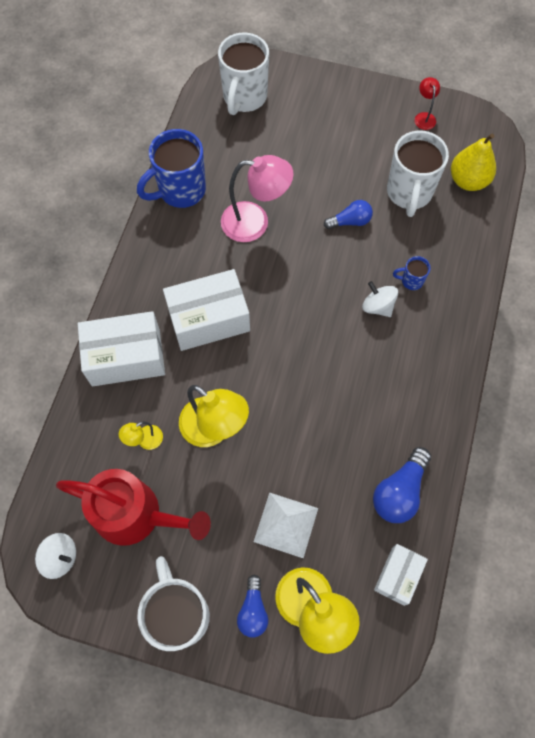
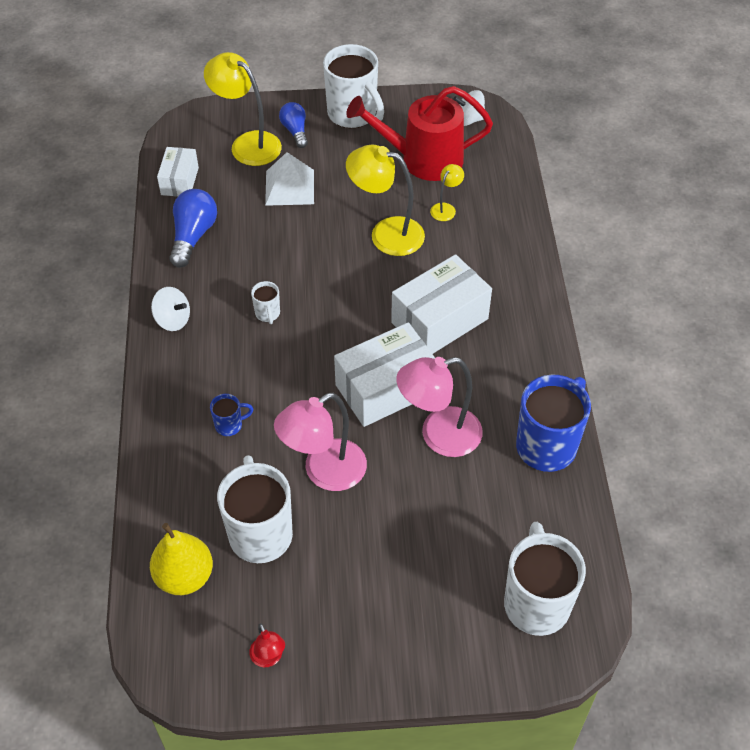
camera: 160 degrees right, 15 degrees down
white box [78,311,165,386] -> white box moved to [334,322,435,427]
blue light bulb [324,200,373,229] -> pink lamp [274,393,367,491]
white spinning top [362,281,398,317] -> white spinning top moved to [151,287,190,331]
none -> white mug [251,281,280,324]

